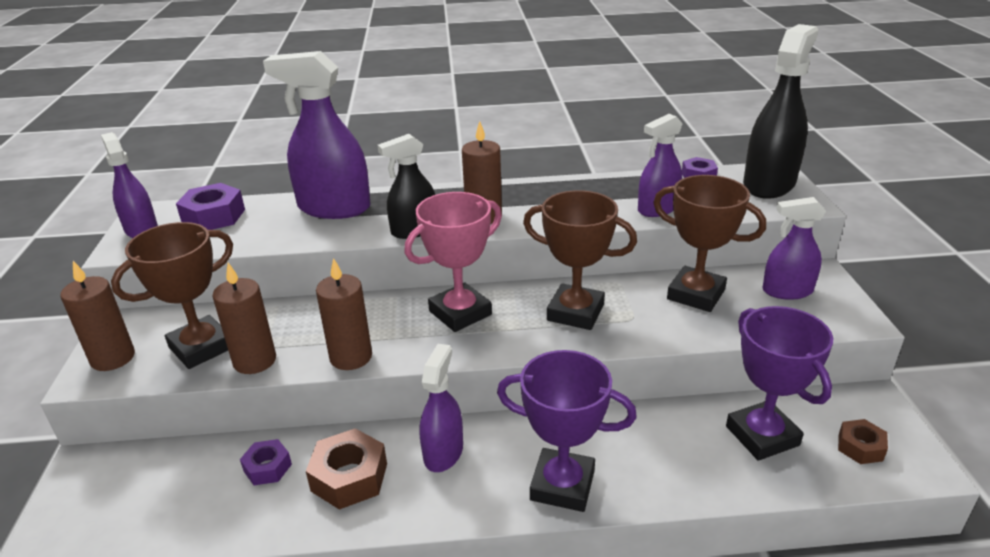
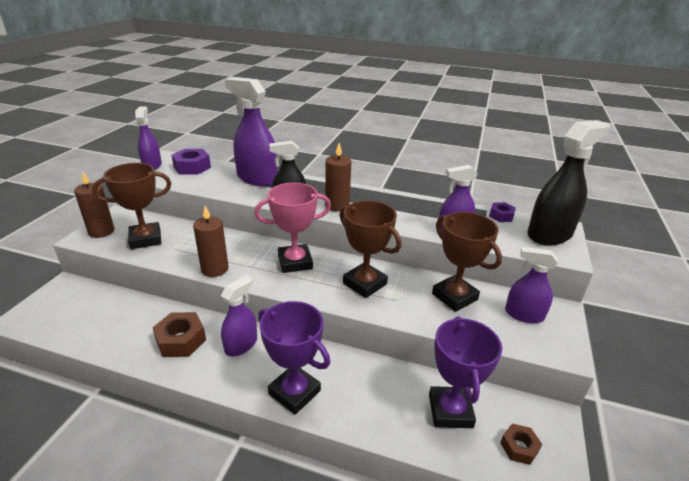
camera: 20 degrees right, 0 degrees up
brown candle [212,263,276,374] -> none
purple nut [240,439,292,485] -> none

